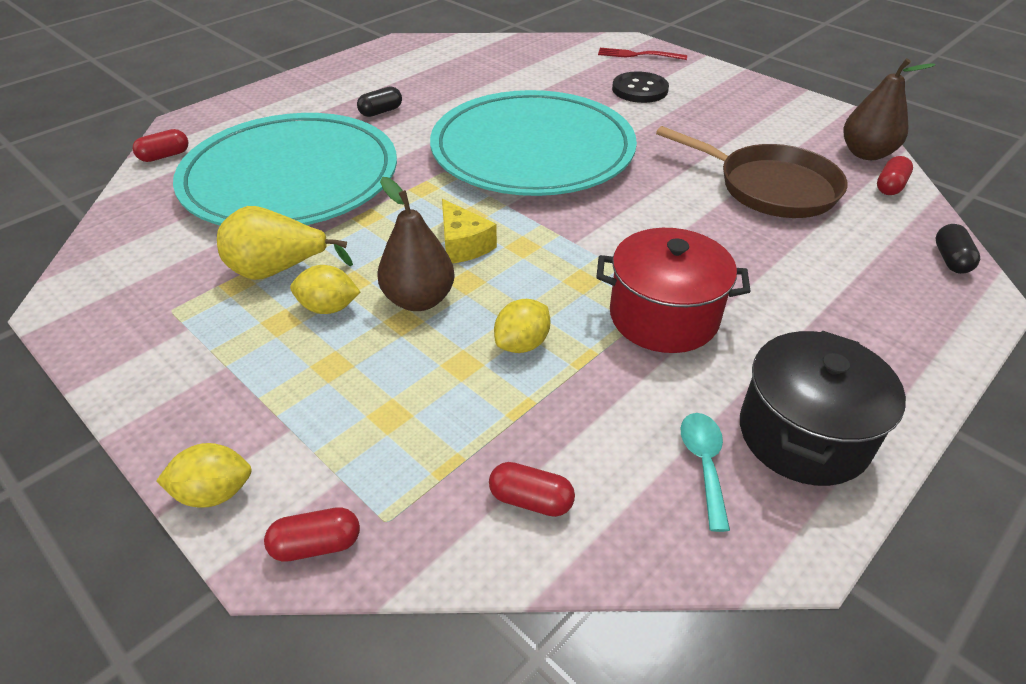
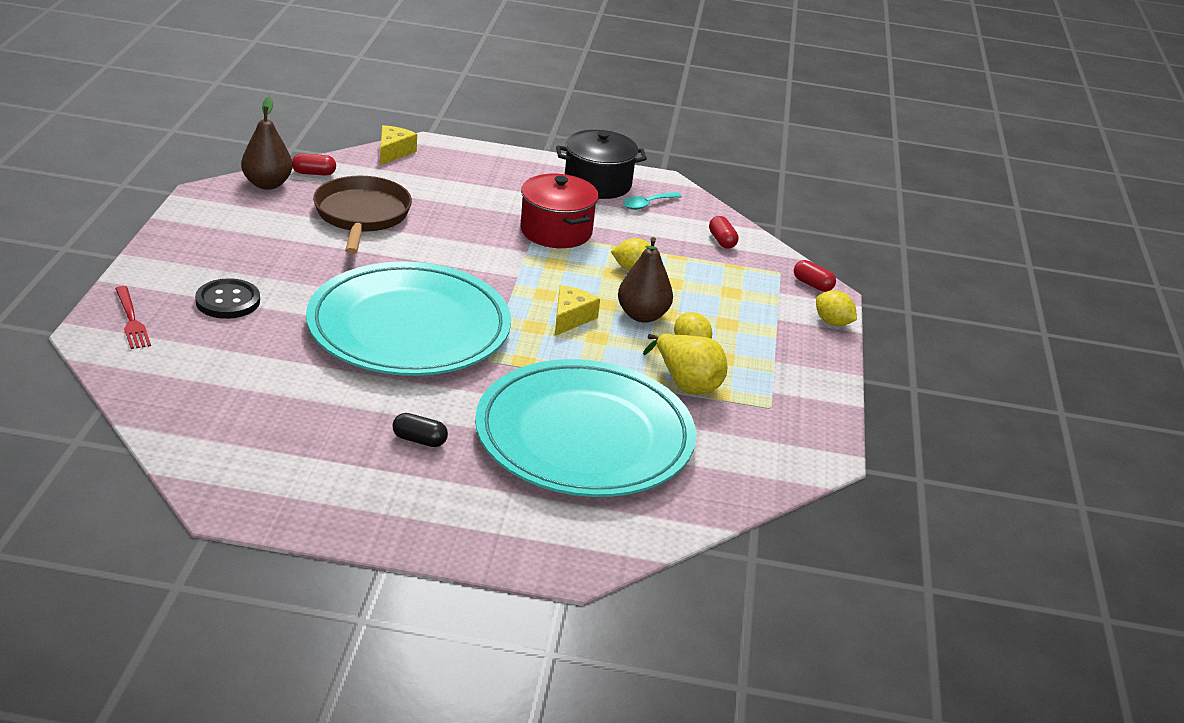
camera: 130 degrees left, 10 degrees down
red capsule [132,129,188,162] -> none
black capsule [935,224,980,274] -> yellow cheese [380,125,417,166]

